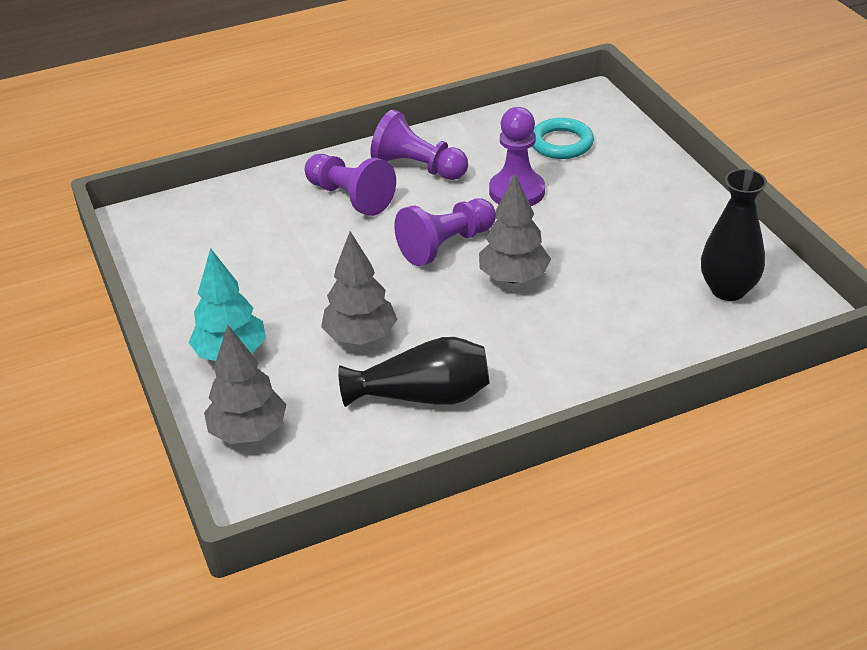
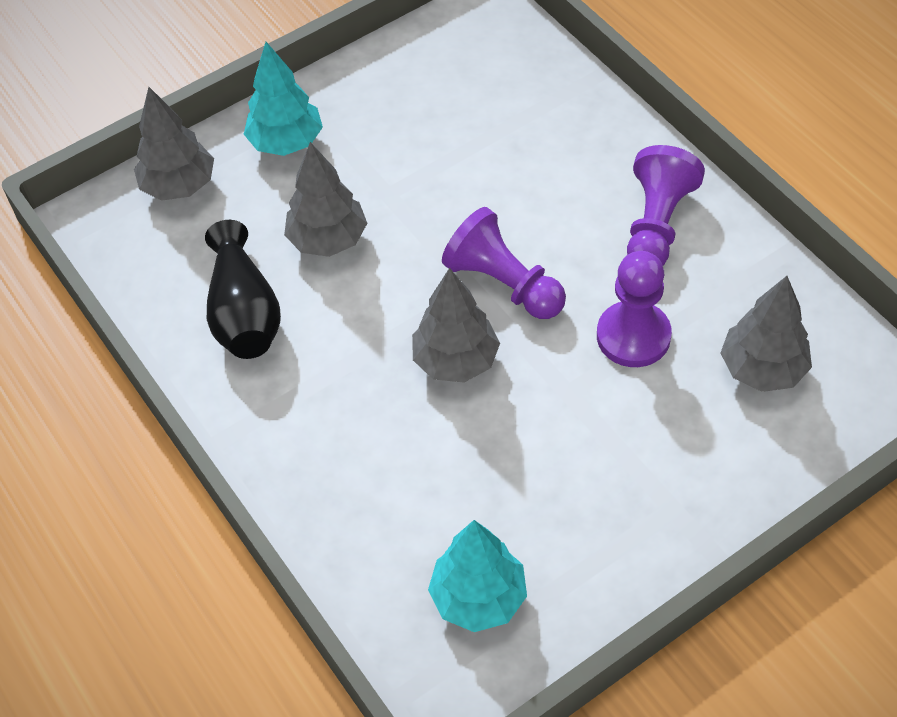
camera: 80 degrees right, 15 degrees up
purple pawn [305,154,396,216] -> none
turquoise ring [532,118,594,159] -> grey tree [720,276,812,392]
black vase [701,169,767,301] -> turquoise tree [428,520,527,632]

